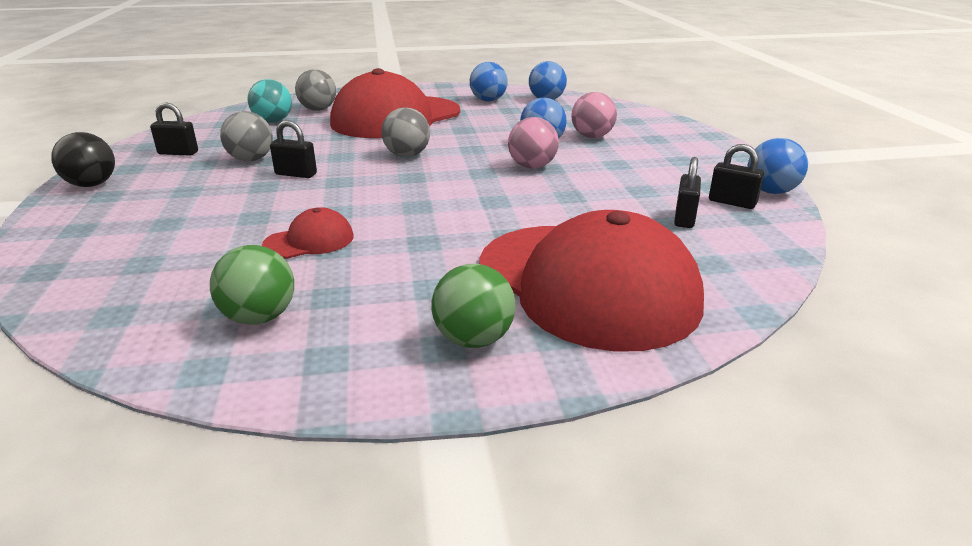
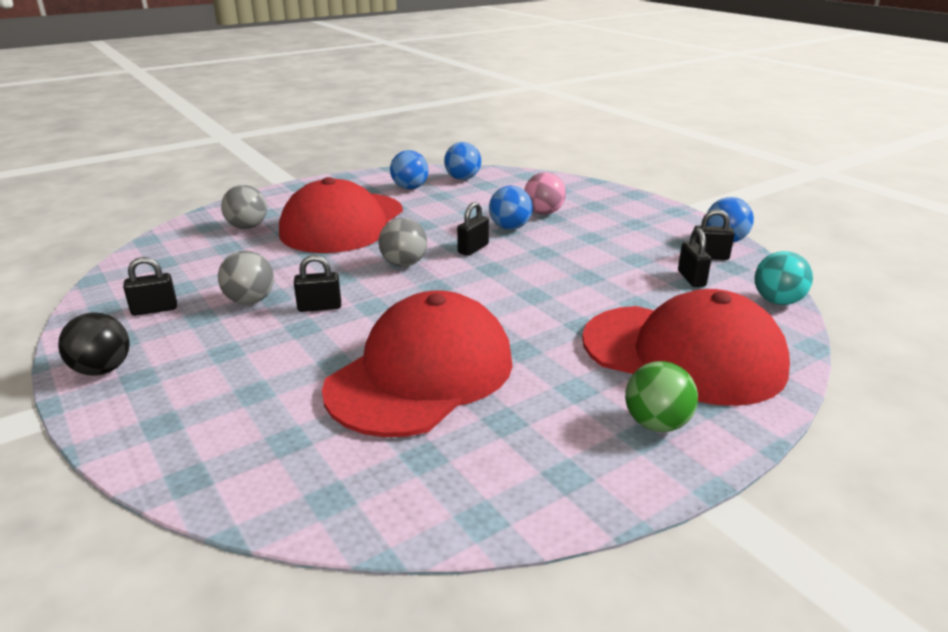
camera: 25 degrees left, 0 degrees up
green ball [210,245,294,325] -> none
turquoise ball [248,79,292,123] -> turquoise ball moved to [754,251,813,305]
red cap [262,207,354,259] -> red cap [322,291,513,437], size x2.38
pink ball [508,117,559,169] -> none
none -> black padlock [457,202,489,256]

